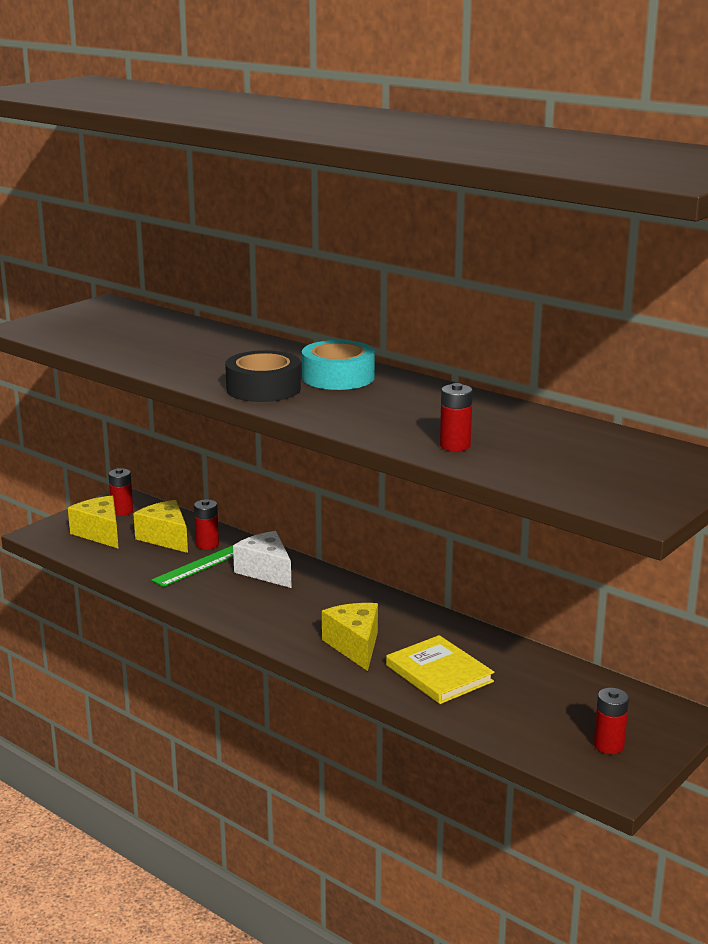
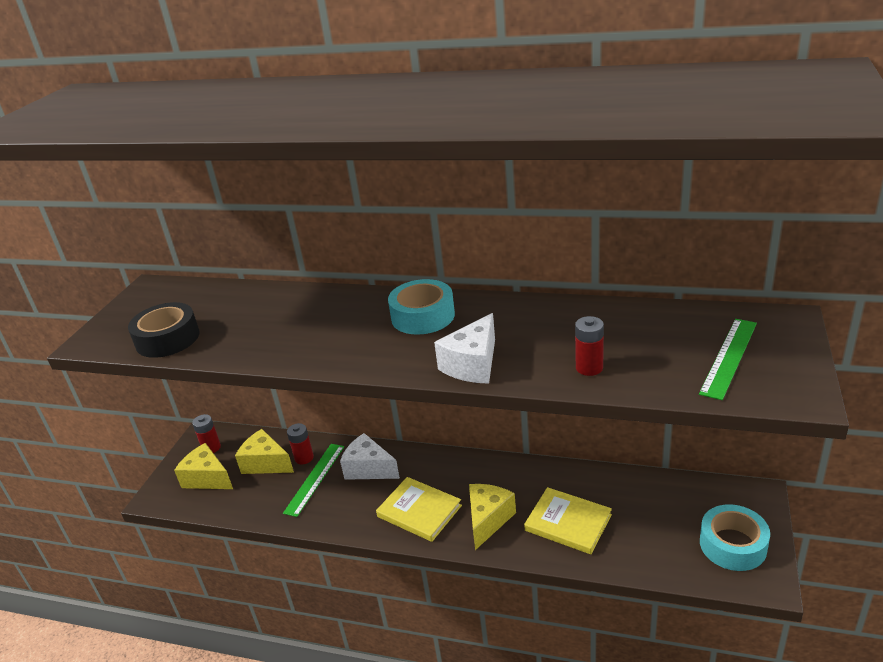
camera: 20 degrees left, 10 degrees up
black tape [225,350,301,402] -> black tape moved to [128,302,199,358]
yellow cheese [322,603,378,671] -> yellow cheese turned 60 degrees clockwise [469,484,516,550]
red battery [594,688,629,754] -> turquoise tape [700,504,770,571]
none -> yellow book [376,477,462,542]
none -> white cheese [434,313,495,384]
none -> green ruler [699,319,757,400]

